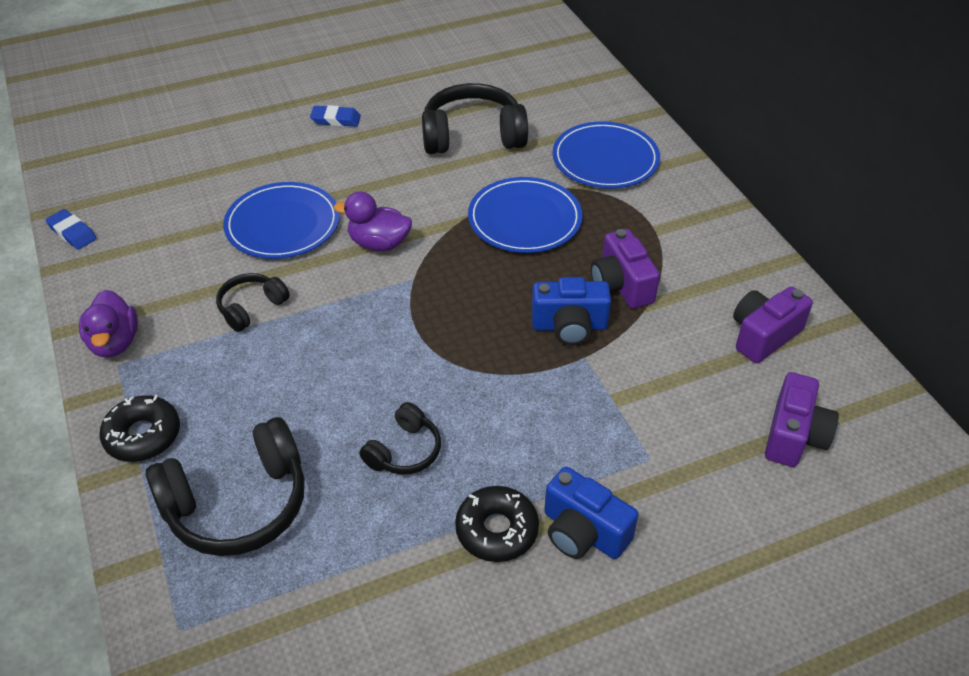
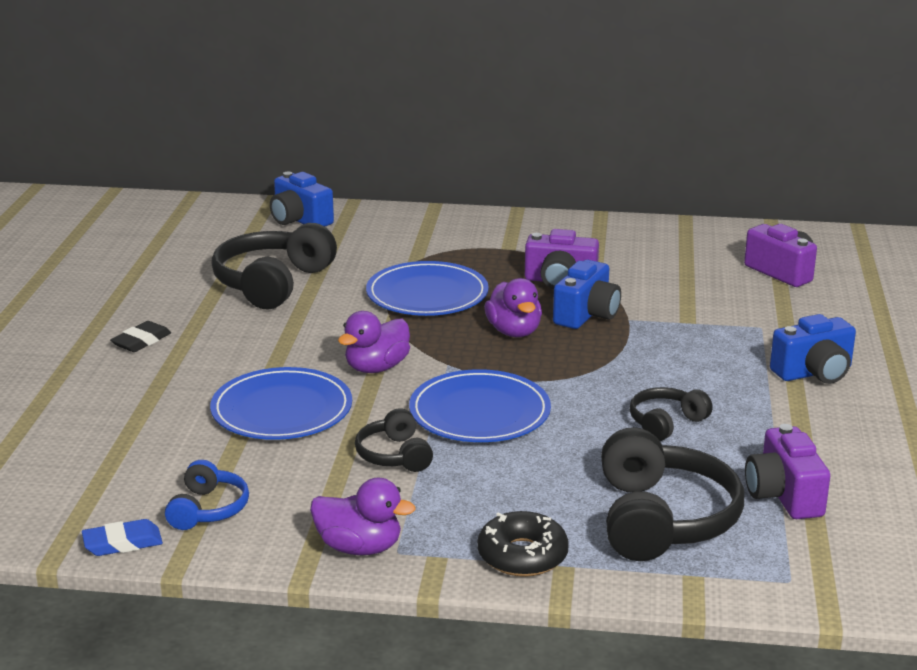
camera: 60 degrees left, 20 degrees down
blue eraser [310,105,361,127] -> black eraser [110,321,171,352]
black headphones [360,402,441,475] -> black headphones turned 105 degrees counterclockwise [630,387,713,441]
black donut [455,486,539,562] -> none
blue plate [552,121,660,189] -> blue plate moved to [409,369,551,442]
purple camera [733,286,813,363] -> purple camera moved to [745,424,830,519]
none -> blue headphones [165,460,249,530]
none -> blue camera [270,171,334,227]
none -> purple duck [484,278,542,337]

